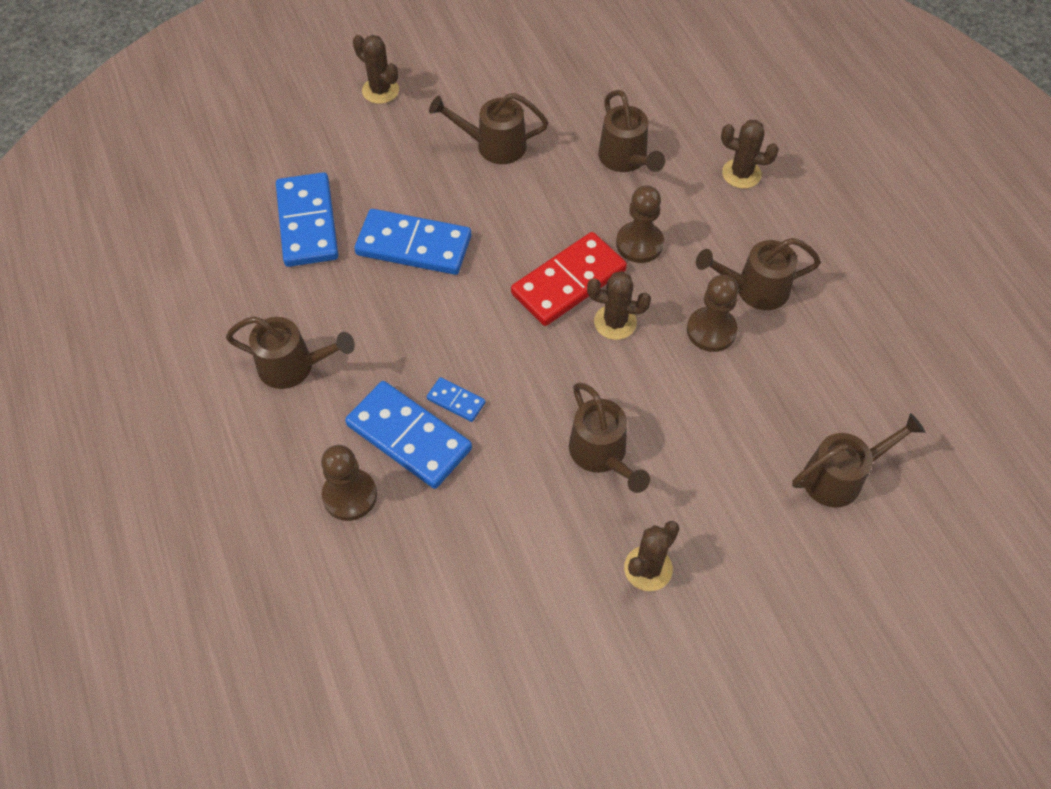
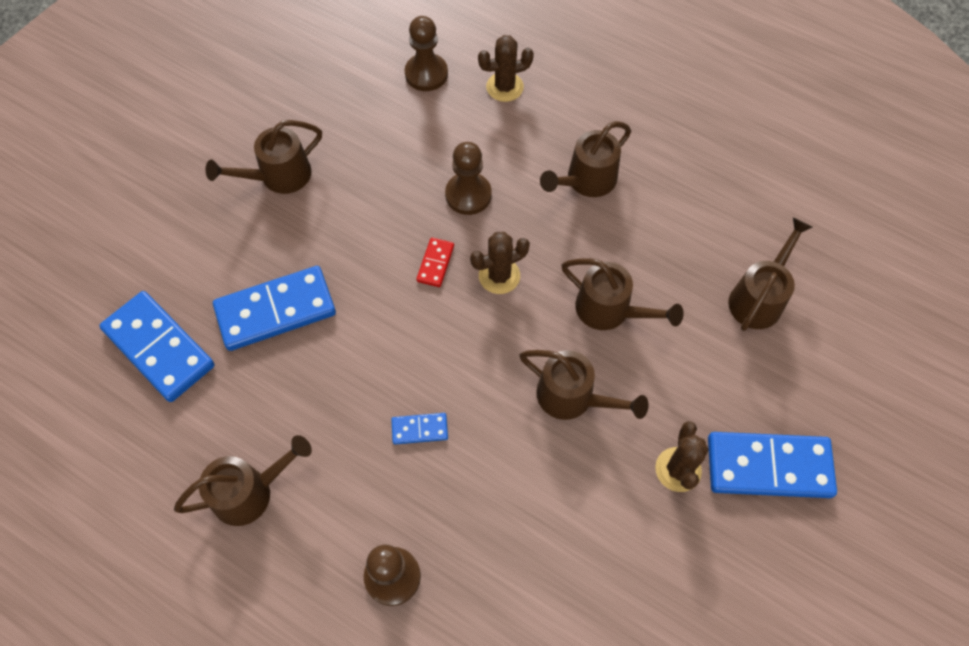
camera: 35 degrees left, 5 degrees up
blue domino [345,381,472,489] -> blue domino moved to [708,432,837,498]
brown cactus [353,35,399,104] -> none
red domino [511,232,627,326] -> red domino [416,238,454,287], size x0.46
brown watering can [598,90,665,172] -> brown watering can moved to [562,258,684,330]
brown pawn [687,275,739,352] -> brown pawn moved to [405,16,448,91]

